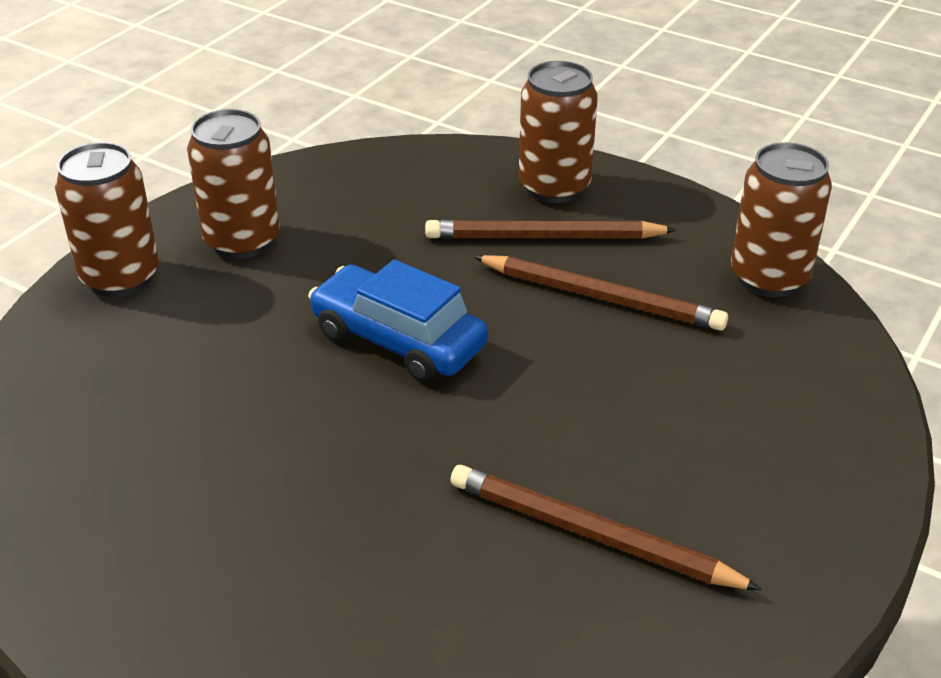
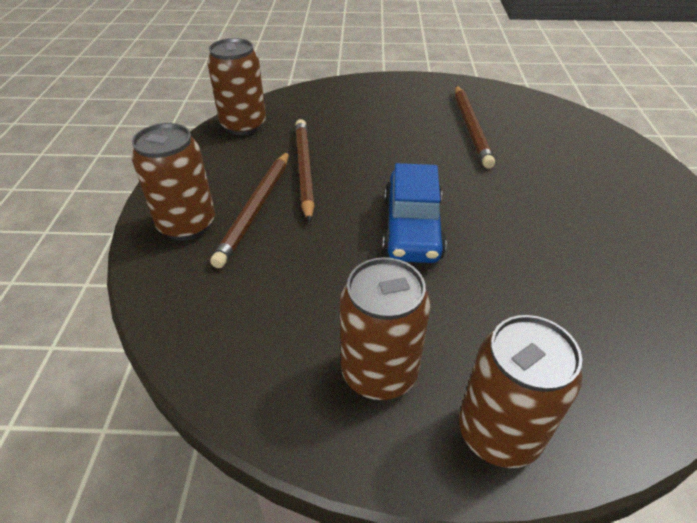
camera: 120 degrees left, 5 degrees up
brown pencil [425,220,677,239] -> brown pencil turned 45 degrees clockwise [210,151,289,268]

